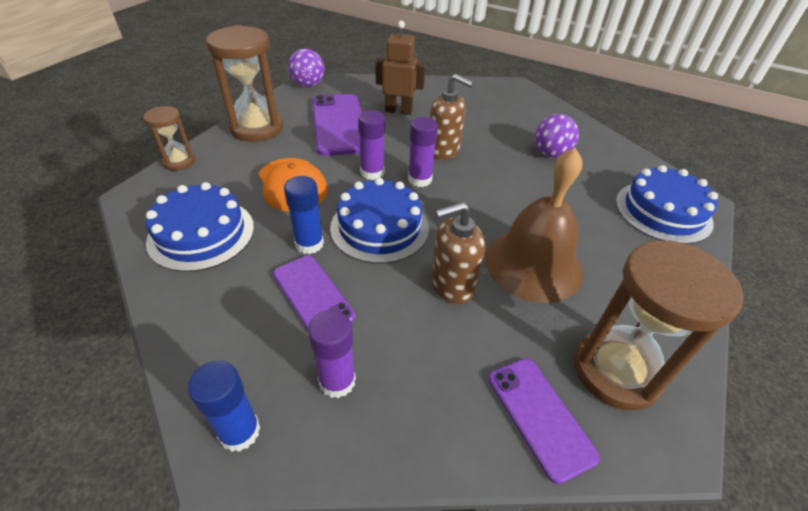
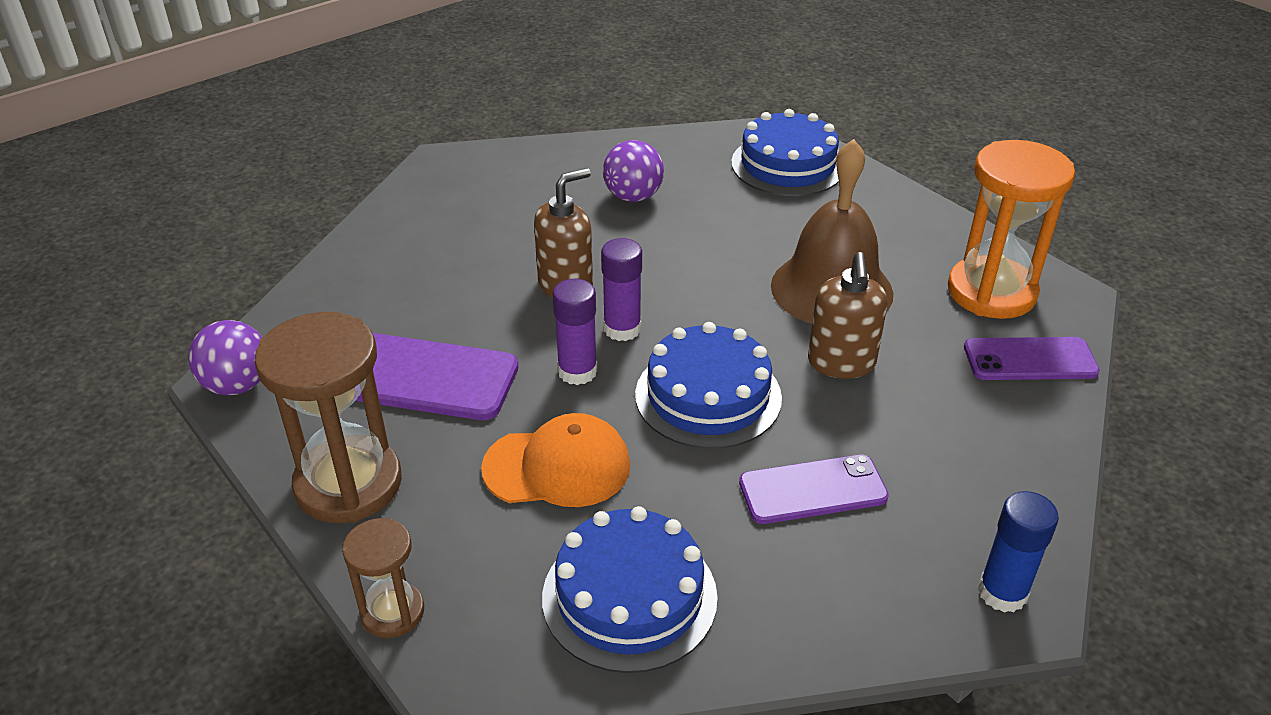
camera: 65 degrees left, 5 degrees down
blue glue stick [284,176,324,254] -> none
purple glue stick [308,310,356,398] -> none
brown robot [375,21,426,115] -> none
brown hourglass [574,240,744,410] -> orange hourglass [948,140,1075,319]

